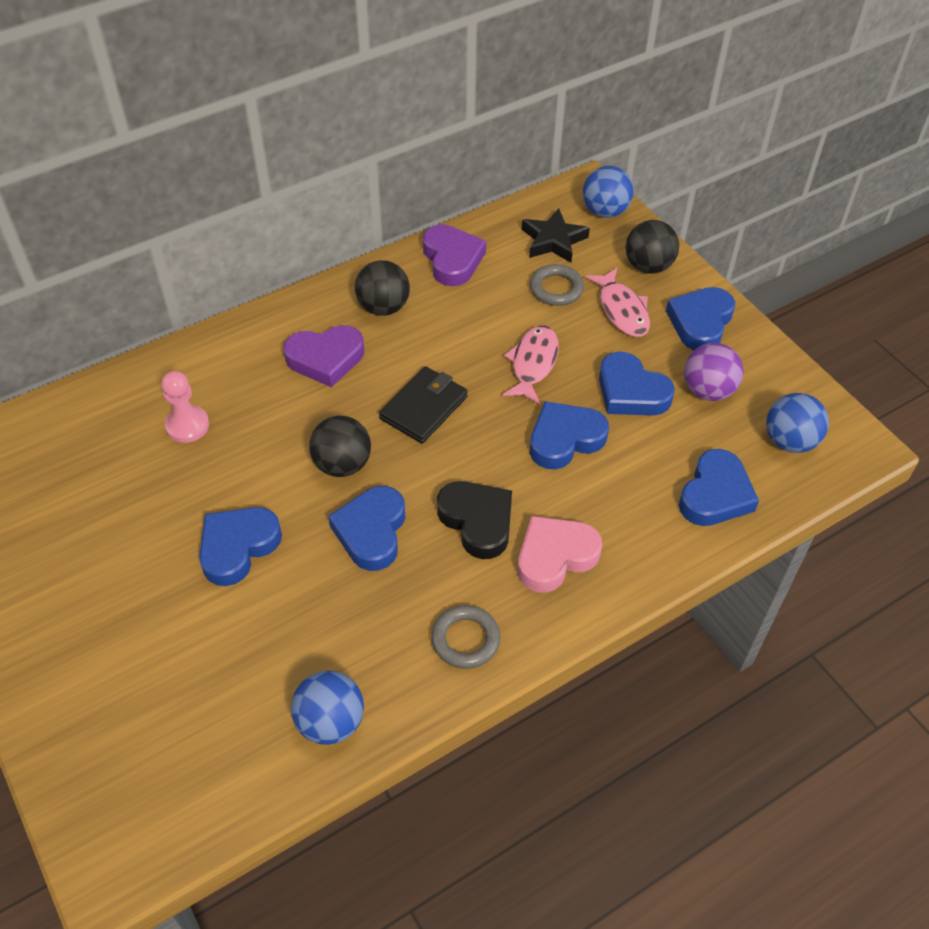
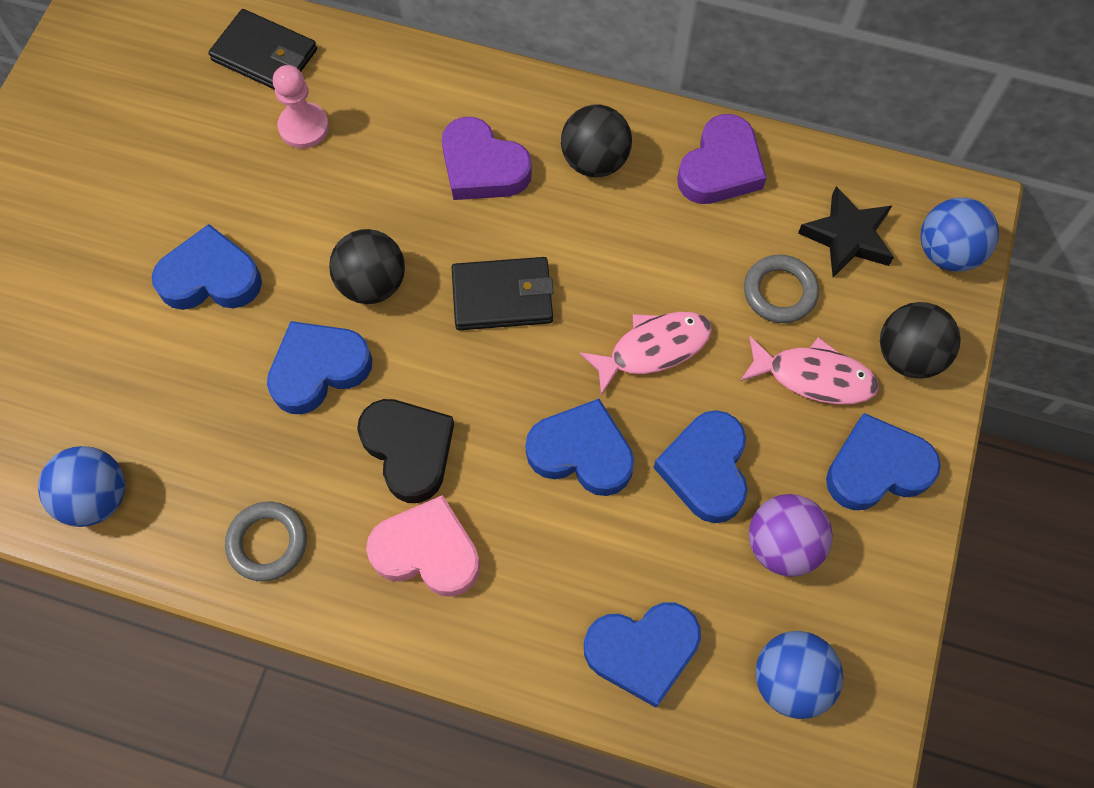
camera: 50 degrees right, 15 degrees up
black heart [437,481,512,559] -> black heart turned 45 degrees counterclockwise [357,399,454,503]
pink fish [585,268,650,337] -> pink fish turned 105 degrees counterclockwise [740,336,879,404]
none -> black wallet [208,9,317,90]

